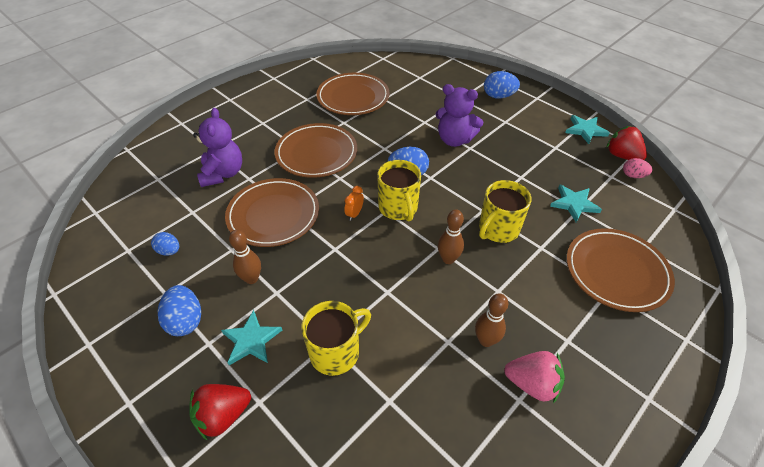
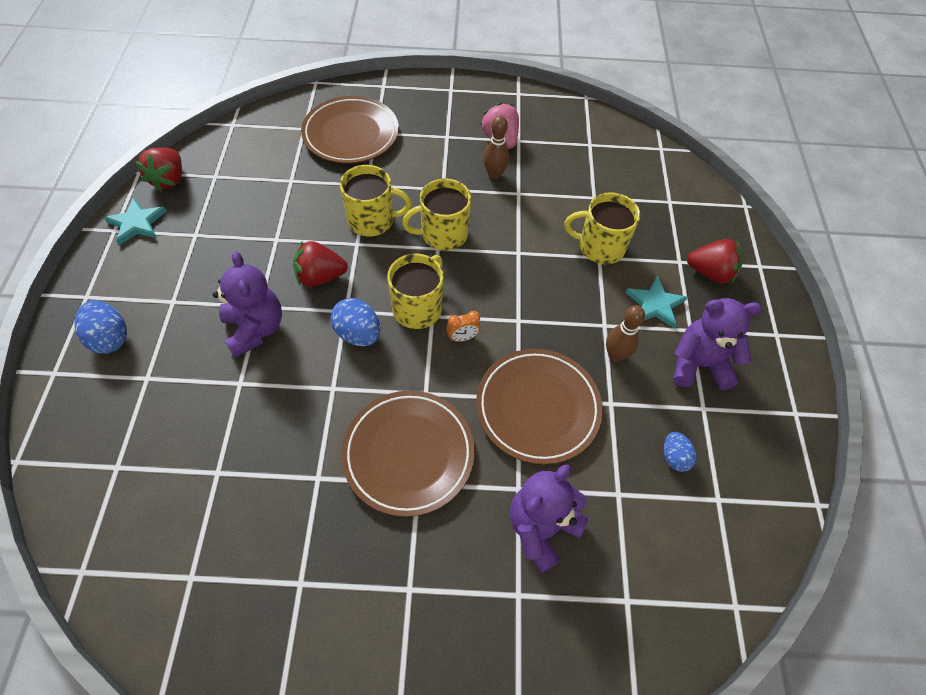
camera: 135 degrees left, 10 degrees up
blue egg [158,285,201,336] -> purple teddy bear [674,298,762,390]
brown plate [316,73,389,115] -> none
brown bowling pin [438,210,464,264] -> yellow mug [402,178,471,251]
turquoise star [550,185,602,222] -> none
pink egg [623,158,652,178] -> none
none -> red strawberry [293,241,348,287]

